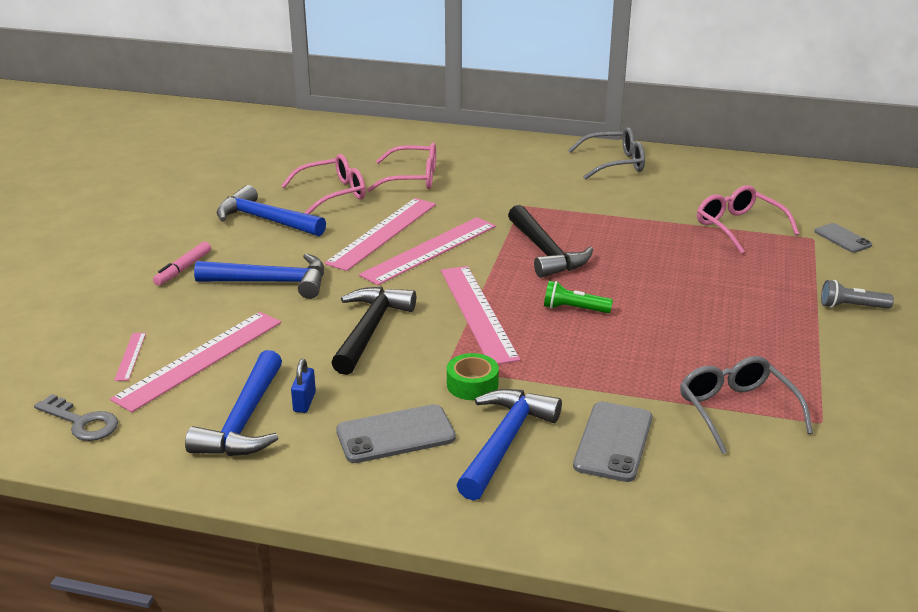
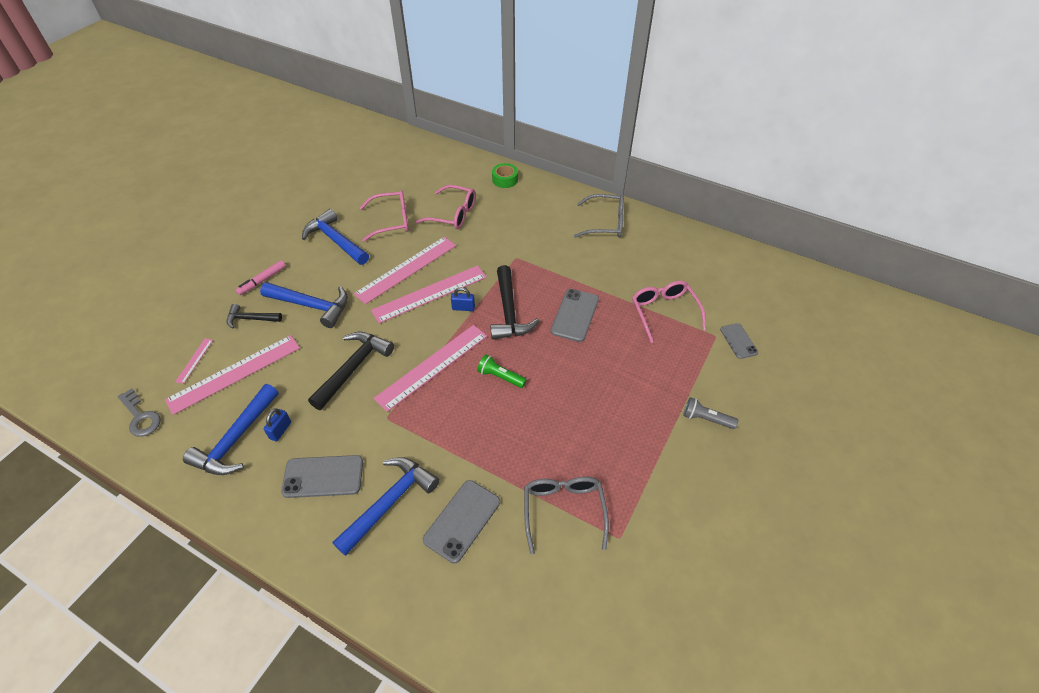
camera: 15 degrees right, 20 degrees up
pink ruler [441,266,520,364] -> pink ruler turned 45 degrees clockwise [373,325,487,412]
green tape [447,353,499,400] -> green tape moved to [492,163,518,188]
none -> black hammer [227,304,282,329]
none -> blue padlock [451,287,475,311]
none -> grey phone [551,289,599,342]

